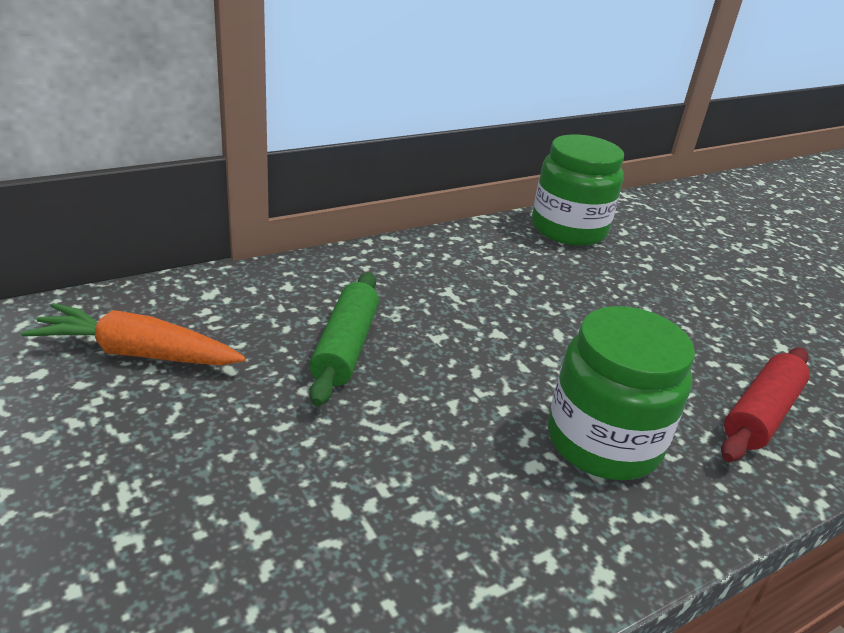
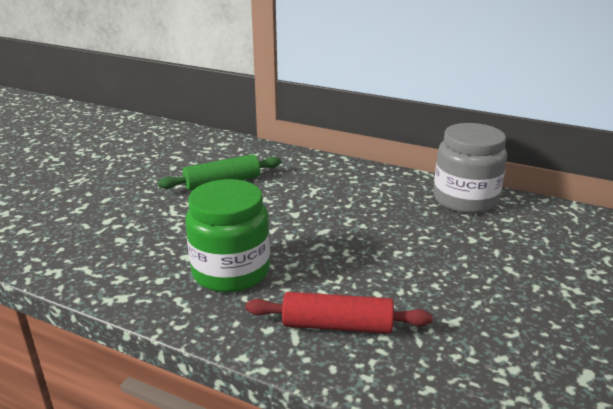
camera: 60 degrees right, 5 degrees down
orange carrot [21,303,246,365] -> none
green jar [532,135,624,246] -> grey jar [433,123,507,214]

